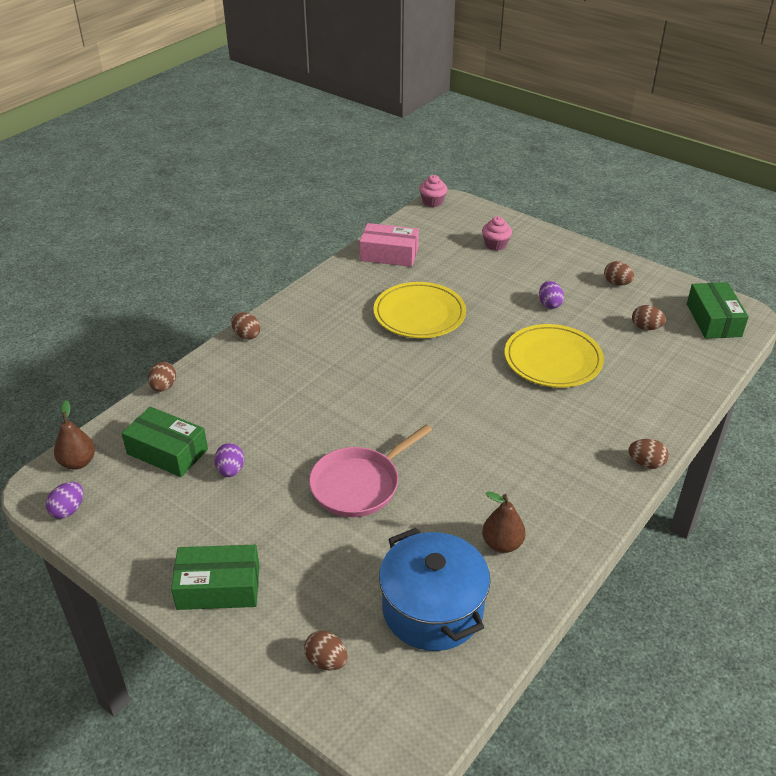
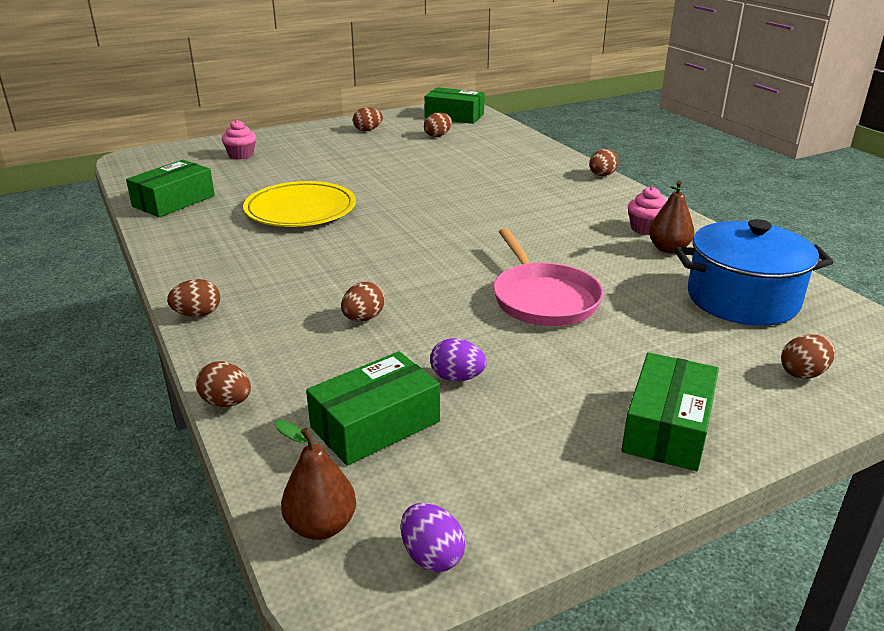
camera: 65 degrees left, 10 degrees down
pink box [360,223,419,267] -> green box [126,160,215,217]
pink cupcake [419,175,447,207] -> pink cupcake moved to [628,187,666,235]
yellow plate [505,324,604,388] -> none
purple egg [539,281,564,309] -> none
none -> brown egg [341,282,385,321]

